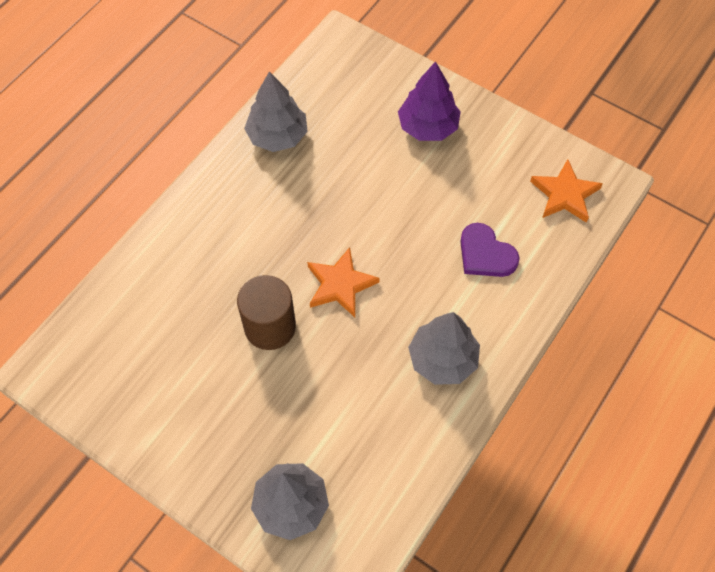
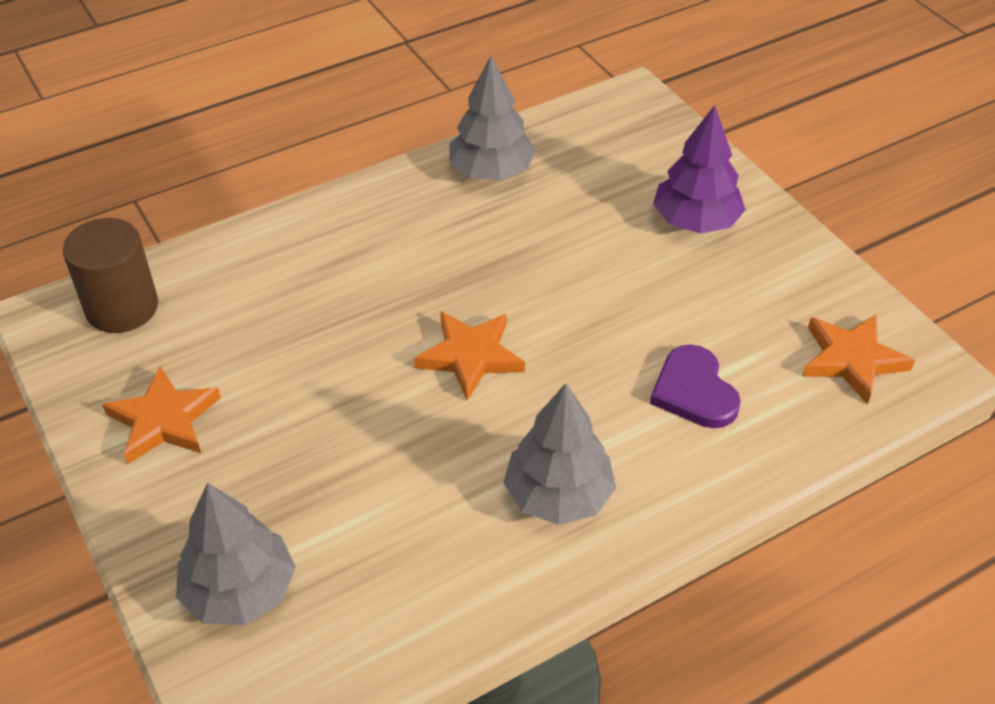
camera: 25 degrees right, 15 degrees down
brown cylinder [237,275,296,350] -> brown cylinder moved to [62,218,158,333]
none -> orange star [102,366,221,464]

